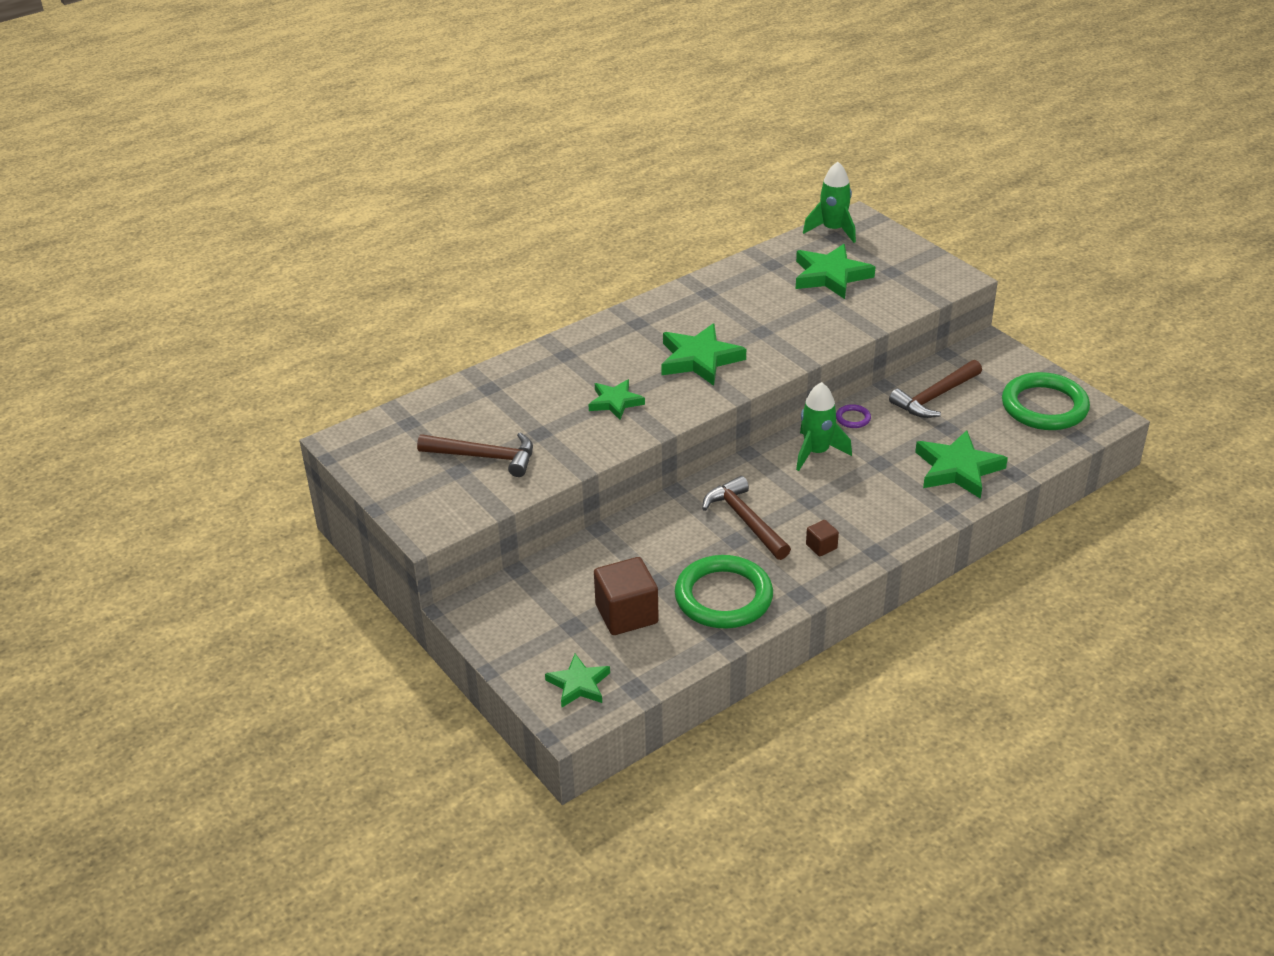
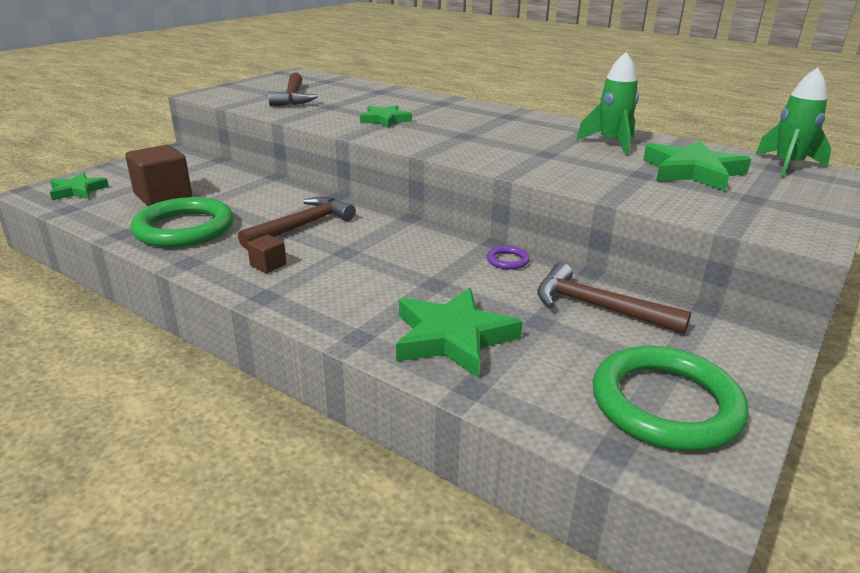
camera: 70 degrees right, 10 degrees down
green star [661,323,746,386] -> none
green rocket [796,382,852,471] -> green rocket moved to [576,52,639,155]

